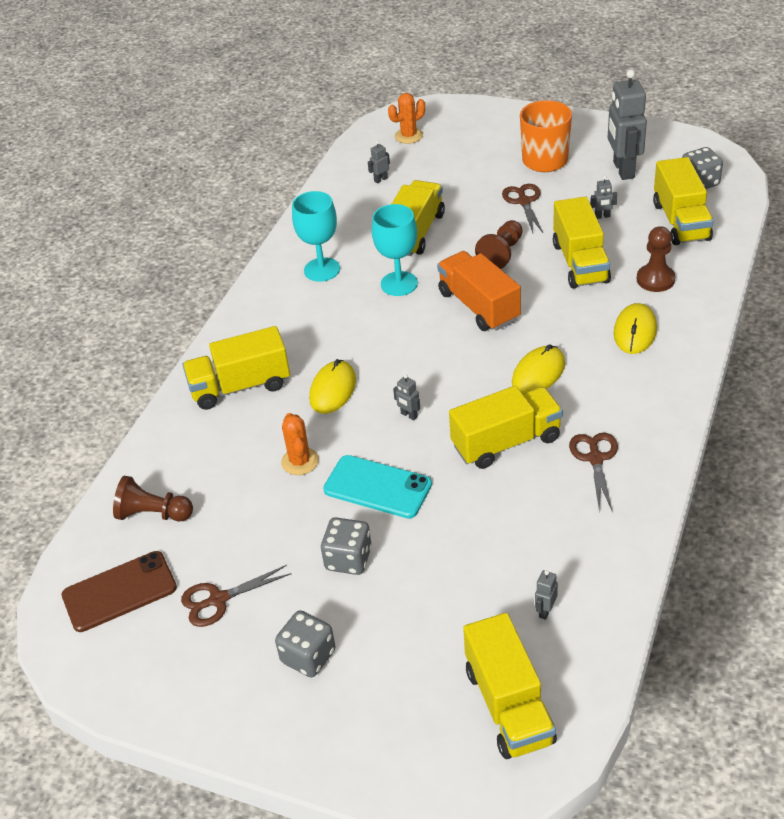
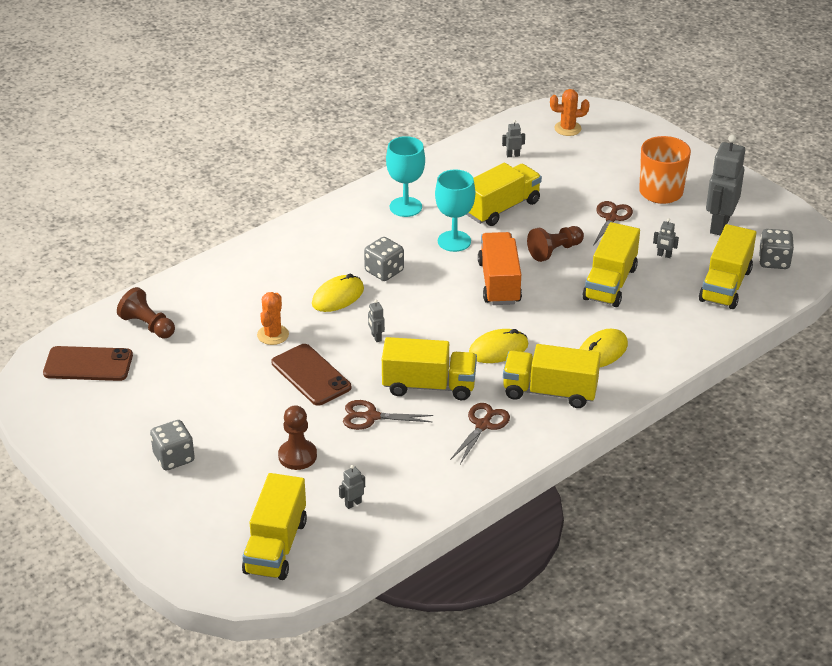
camera: 25 degrees right, 5 degrees down
brown scissors [181,565,291,627] -> brown scissors moved to [343,400,433,430]
yellow truck [183,326,290,410] -> yellow truck moved to [503,344,601,408]
grey dice [321,517,372,575] -> grey dice moved to [364,237,404,281]
turquoise phone [323,455,432,519] -> brown phone [272,344,351,406]
brown pawn [637,226,675,292] -> brown pawn moved to [278,405,317,470]

